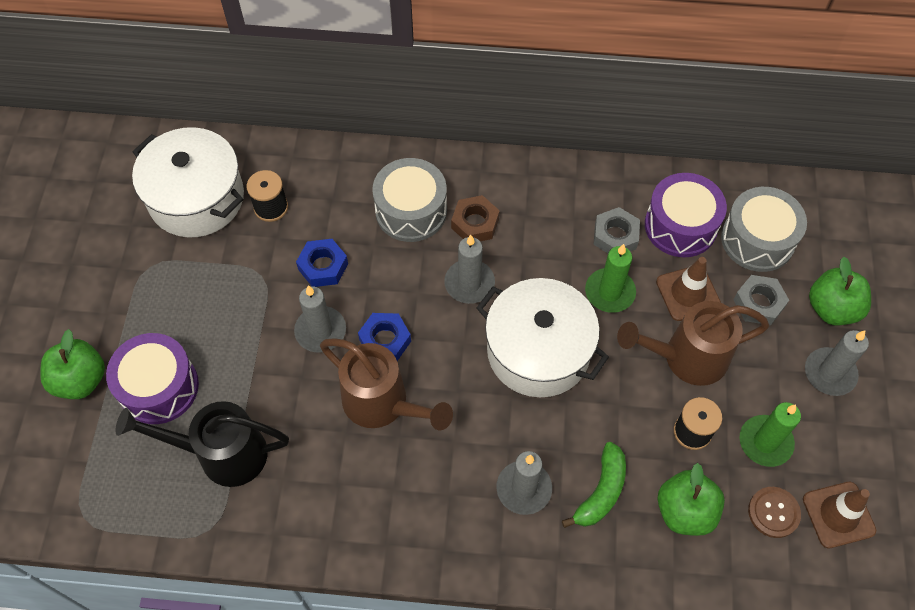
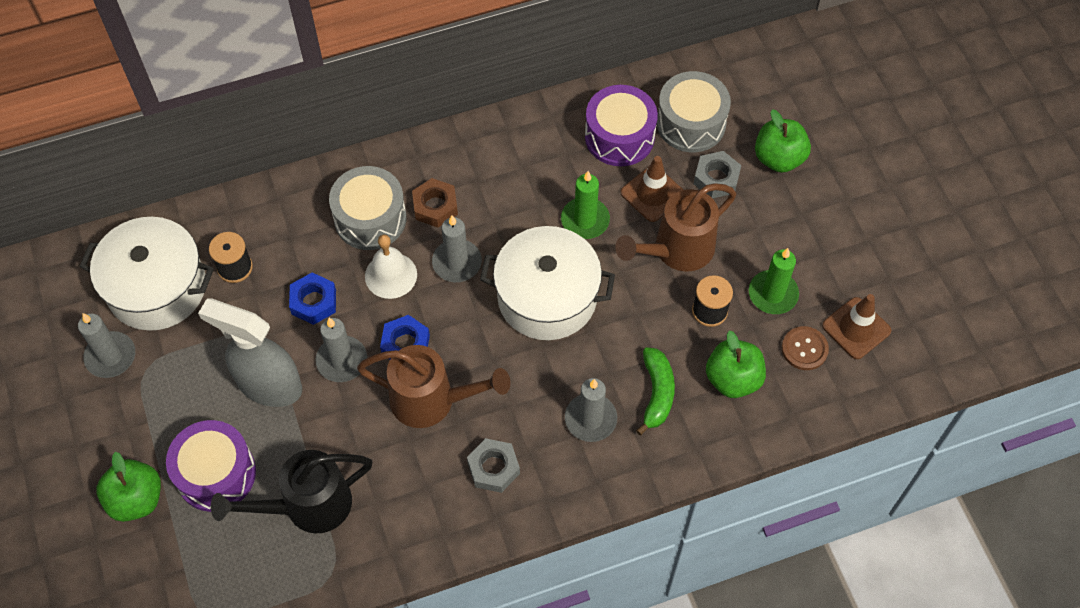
camera: 25 degrees left, 0 degrees up
grey nut [593,207,640,253] -> grey nut moved to [467,438,520,493]
grey candle [805,330,869,396] -> grey candle moved to [78,313,135,378]
none -> grey spray bottle [198,298,302,407]
none -> white bell [365,235,417,299]

